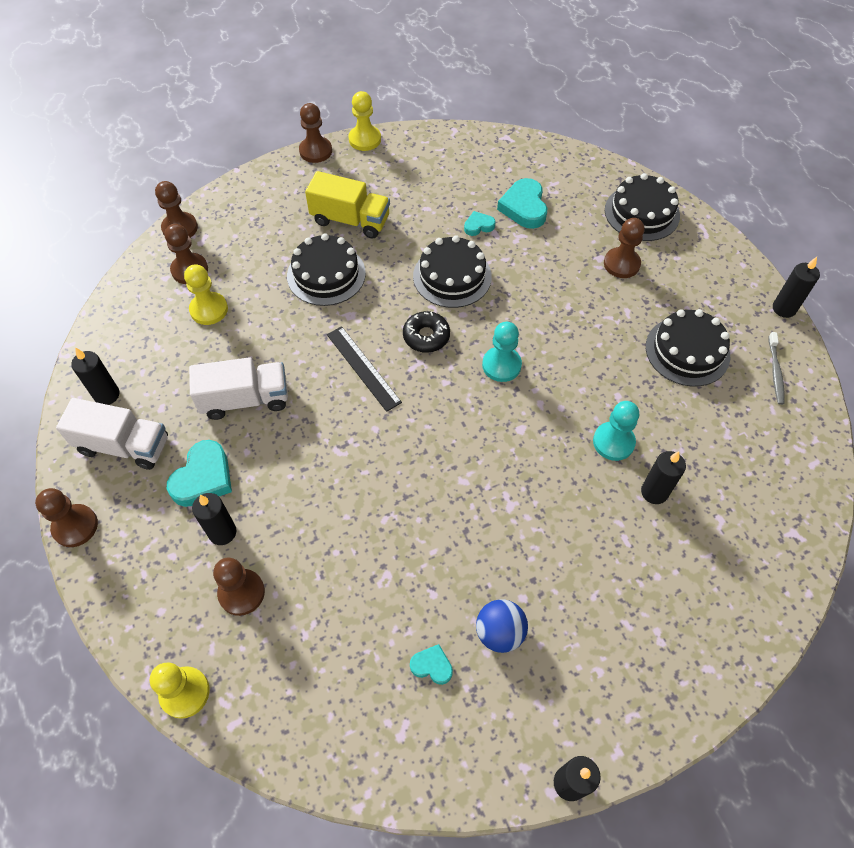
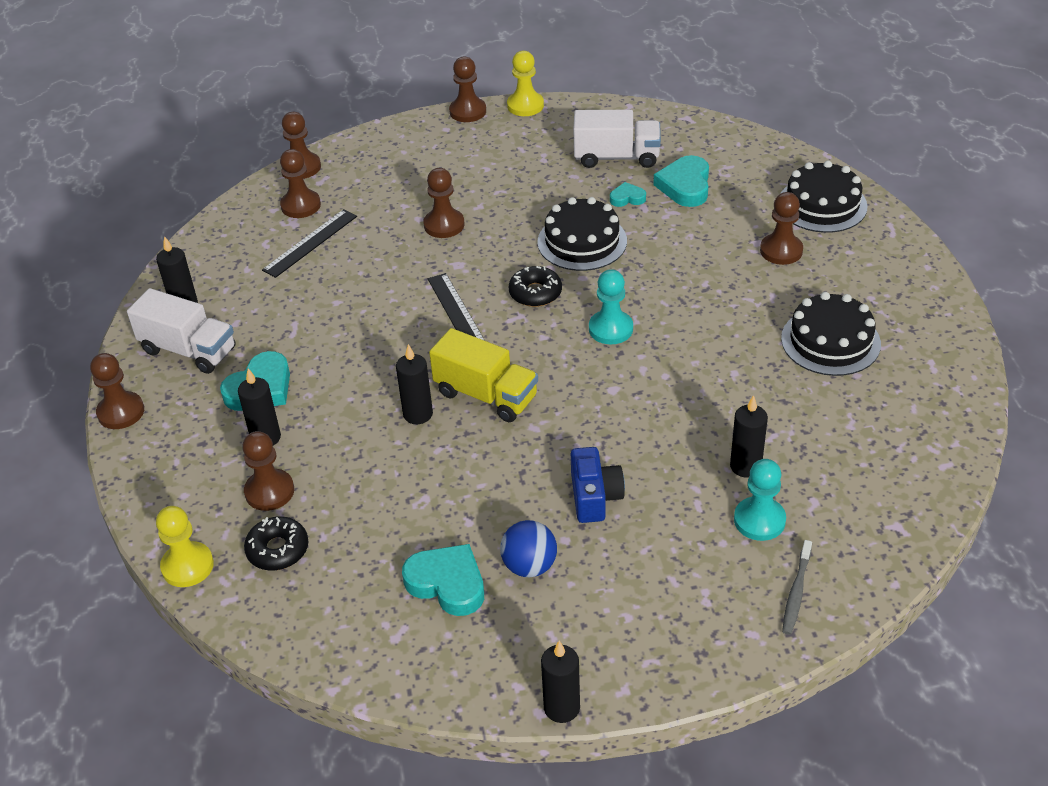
camera: 15 degrees right, 15 degrees down
yellow pawn [184,264,228,325] -> black ruler [262,209,357,278]
white truck [189,357,288,420] -> white truck moved to [574,110,661,168]
black cake [287,233,366,306] -> brown pawn [423,168,464,238]
yellow truck [305,171,390,239] -> yellow truck moved to [429,328,538,422]
turquoise heart [410,644,453,685] -> turquoise heart [402,544,484,616], size x1.83
turquoise pawn [593,401,639,461] -> turquoise pawn moved to [734,459,786,541]
grey toothbrush [768,332,785,405] -> grey toothbrush moved to [782,540,812,635]
black candle [773,257,820,318] -> black candle moved to [396,344,433,424]
none -> black donut [244,516,308,570]
none -> blue camera [571,447,625,523]

